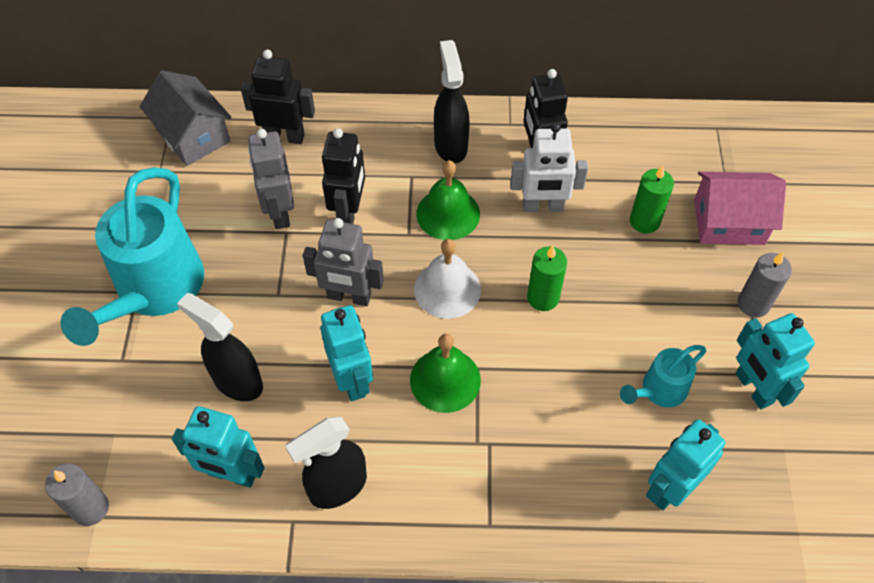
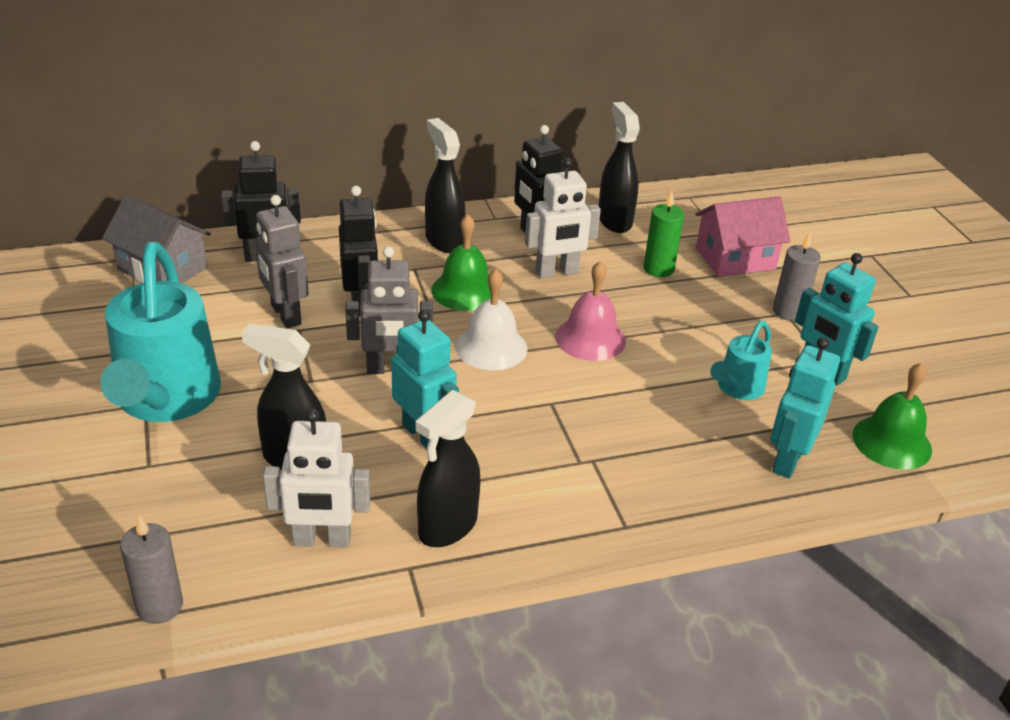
camera: 20 degrees left, 20 degrees down
turquoise robot [172,406,265,488] -> white robot [263,409,370,548]
green bell [410,334,481,413] -> green bell moved to [852,363,932,470]
green candle [527,246,567,311] -> pink bell [555,261,626,361]
none -> black spray bottle [599,102,640,233]

